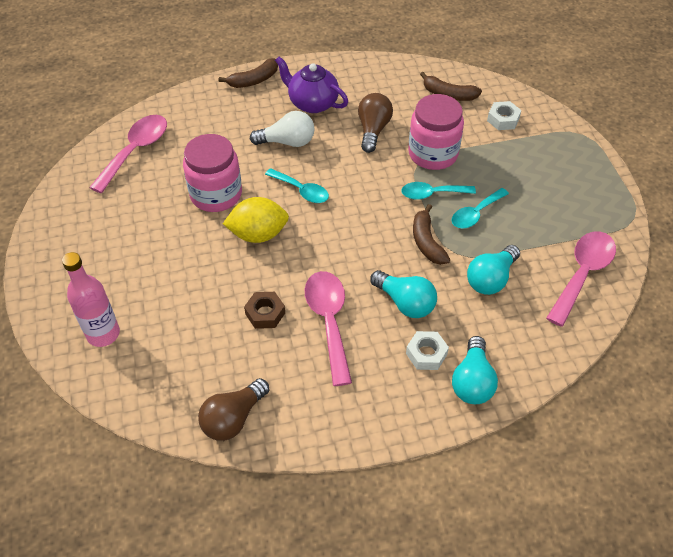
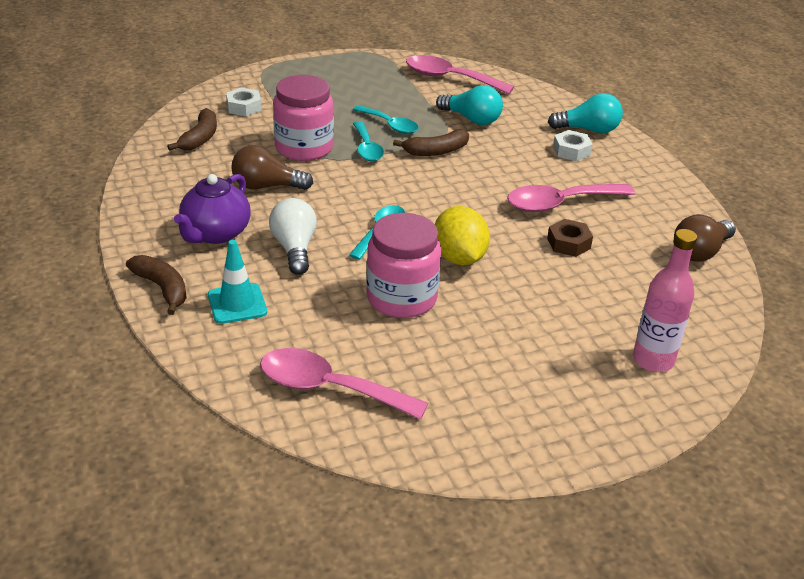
camera: 100 degrees left, 15 degrees down
brown light bulb [198,378,269,441] -> brown light bulb turned 105 degrees clockwise [674,214,736,262]
turquoise light bulb [370,270,437,318] -> none
none -> turquoise traffic cone [208,240,267,324]

